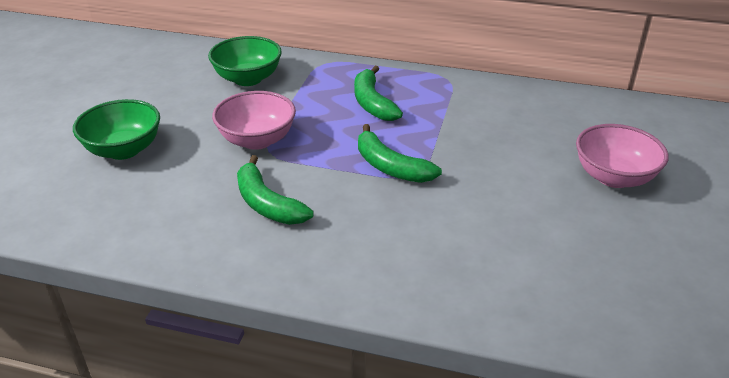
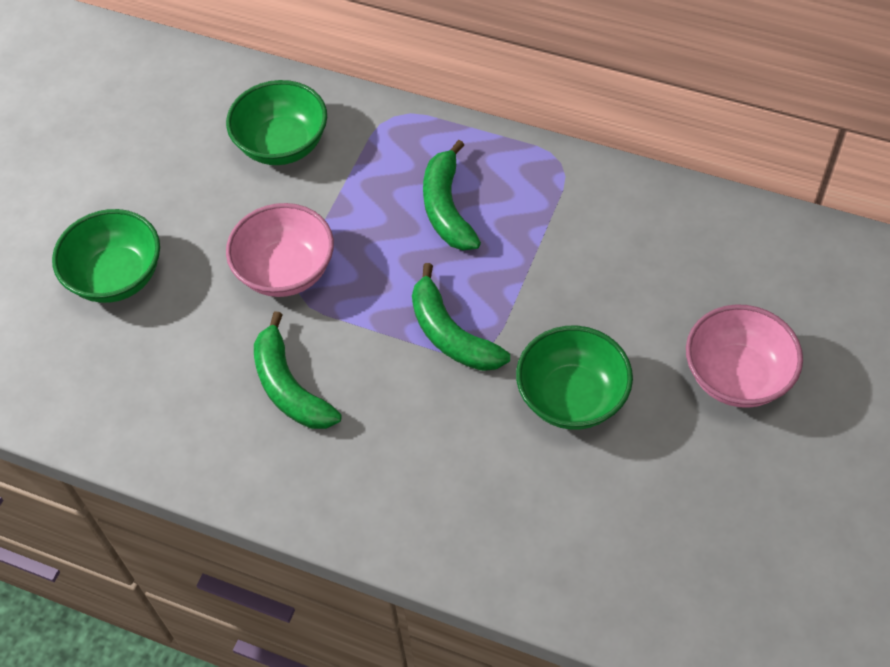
camera: 10 degrees right, 20 degrees up
none -> green bowl [516,326,633,430]

